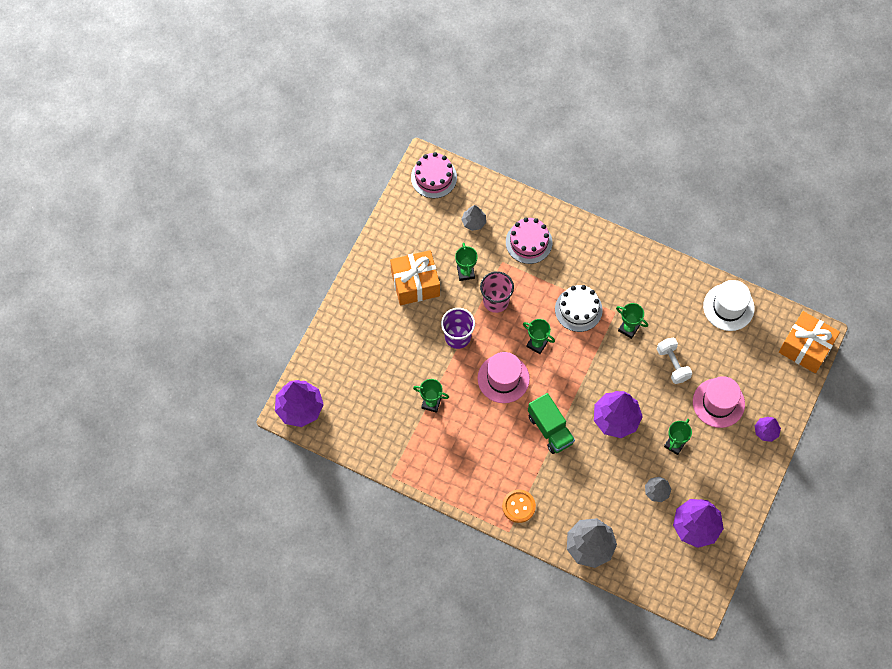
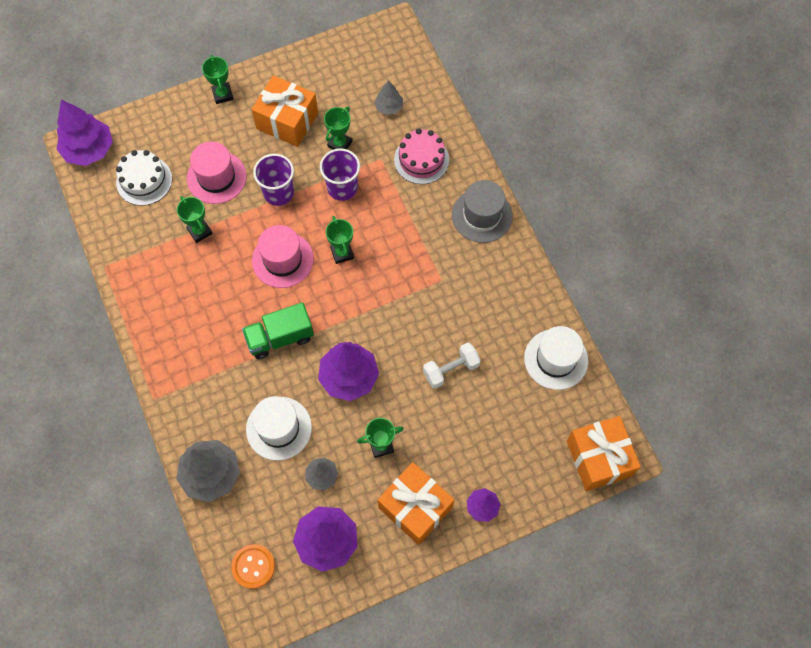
camera: 40 degrees right, 0 degrees up
pink cake [411,152,457,198] -> none
pink cup [480,271,514,313] -> purple cup [320,148,360,201]
orange button [502,489,536,523] -> orange button moved to [231,544,275,589]
green truck [528,393,575,454] -> green truck turned 60 degrees clockwise [242,302,314,359]
white cake [555,285,603,332] -> white cake moved to [116,150,172,206]
green trophy [616,303,648,339] -> green trophy moved to [202,55,234,104]
white dumbbell [657,338,693,384] -> white dumbbell turned 45 degrees clockwise [423,343,481,389]
pink hat [693,376,745,428] -> pink hat moved to [187,142,247,204]
none -> white hat [246,396,312,461]
none -> orange gift [378,462,454,545]
none -> grey hat [452,180,512,243]

